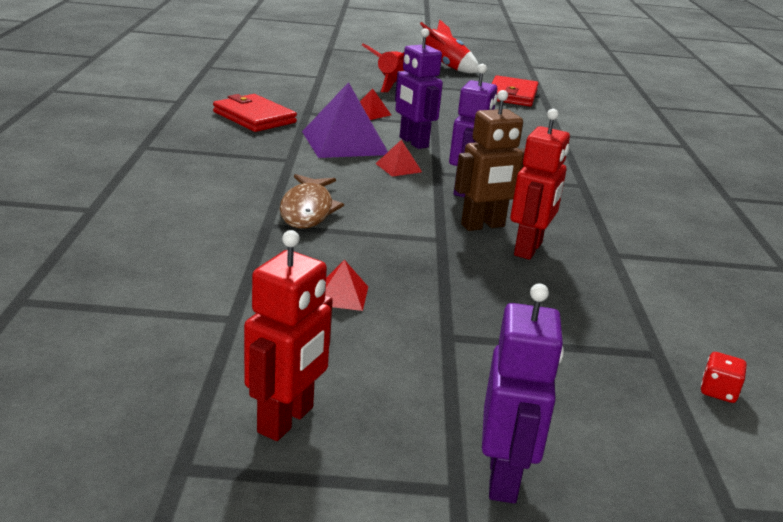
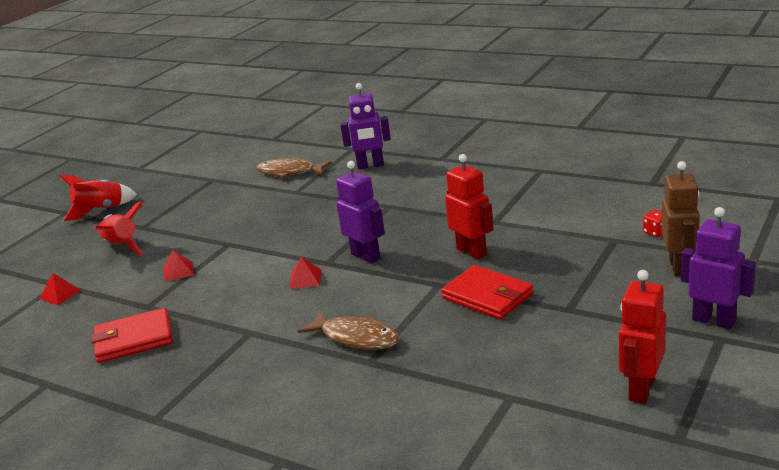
camera: 55 degrees left, 0 degrees up
red robot [244,230,333,441] -> red robot turned 120 degrees counterclockwise [619,270,666,404]
purple pyramid [302,82,388,158] -> none
red pyramid [325,260,368,311] -> red pyramid moved to [39,273,81,305]
purple robot [395,28,443,149] -> purple robot moved to [340,83,391,169]
brown robot [454,90,525,231] -> brown robot moved to [661,161,700,277]
red wallet [491,75,538,106] -> red wallet moved to [441,265,533,320]
none -> brown fish [256,158,332,178]

